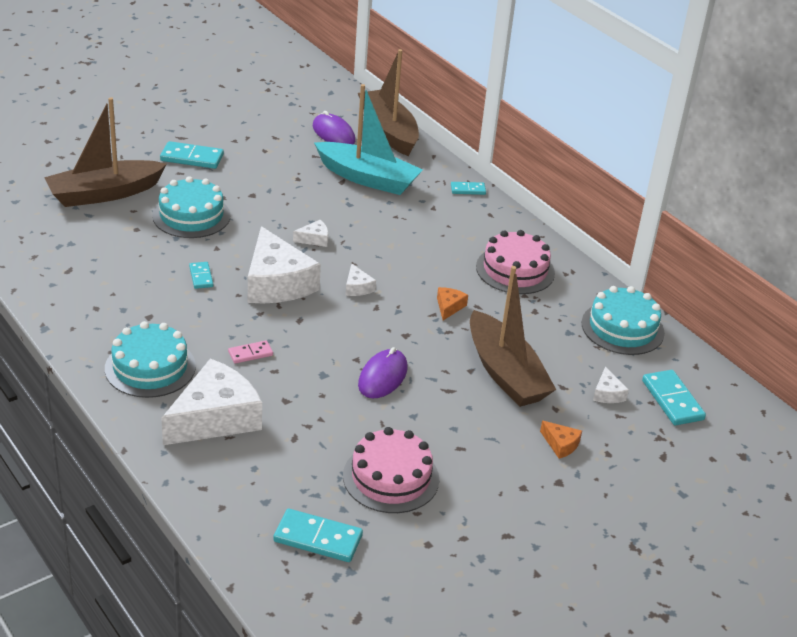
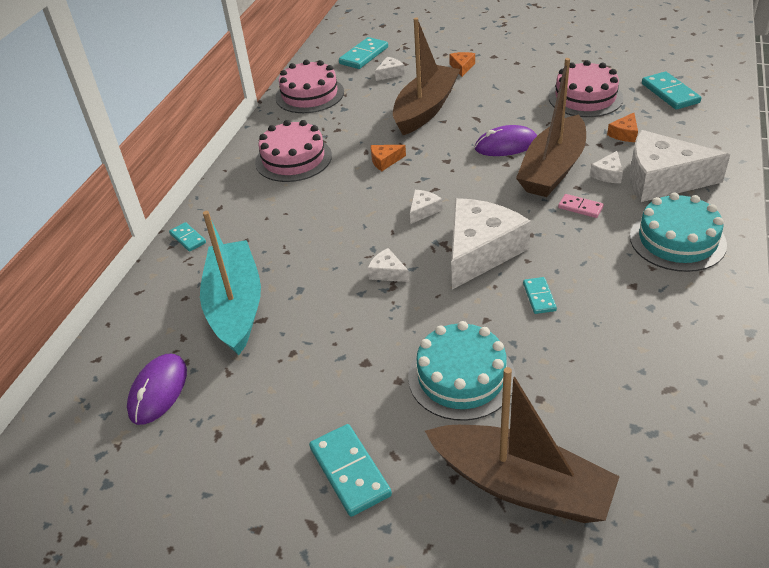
camera: 120 degrees left, 5 degrees up
turquoise domino [189,262,213,289] -> turquoise domino turned 45 degrees counterclockwise [523,277,557,314]
brown boat [358,49,419,156] -> brown boat moved to [516,58,586,197]
turquoise cake [582,286,665,355] -> pink cake [275,60,344,113]
none -> white cheese [590,151,623,183]
none -> orange cheese [607,113,638,142]

